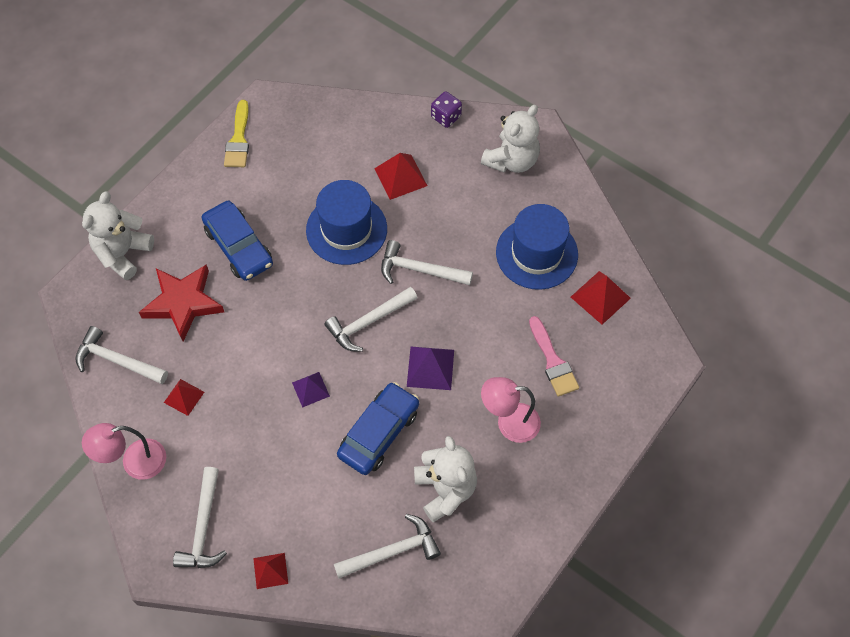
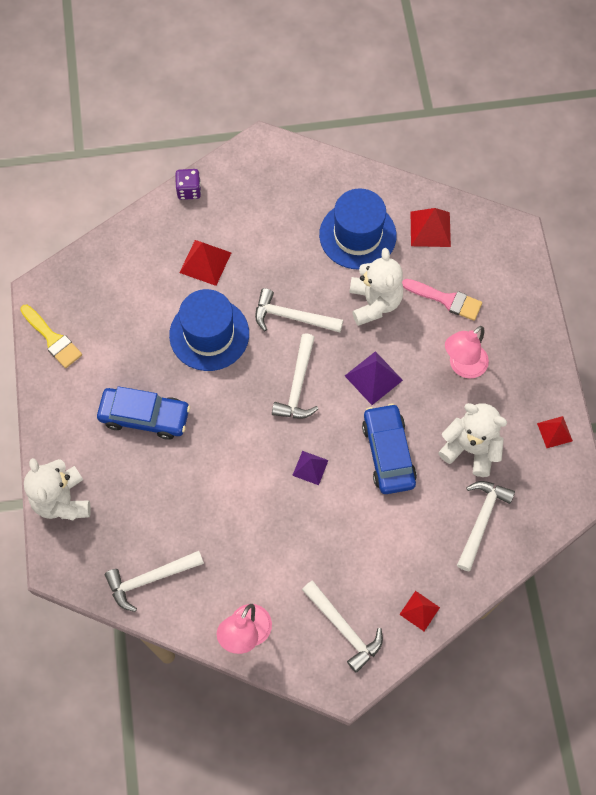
camera: 45 degrees left, 5 degrees up
red star [139,264,224,341] -> none
red pyramid [164,379,204,416] -> red pyramid moved to [537,416,573,448]
white hammer [381,240,473,285] -> white hammer turned 45 degrees clockwise [255,288,343,332]
white teddy bear [481,105,540,173] -> white teddy bear moved to [349,248,403,326]

